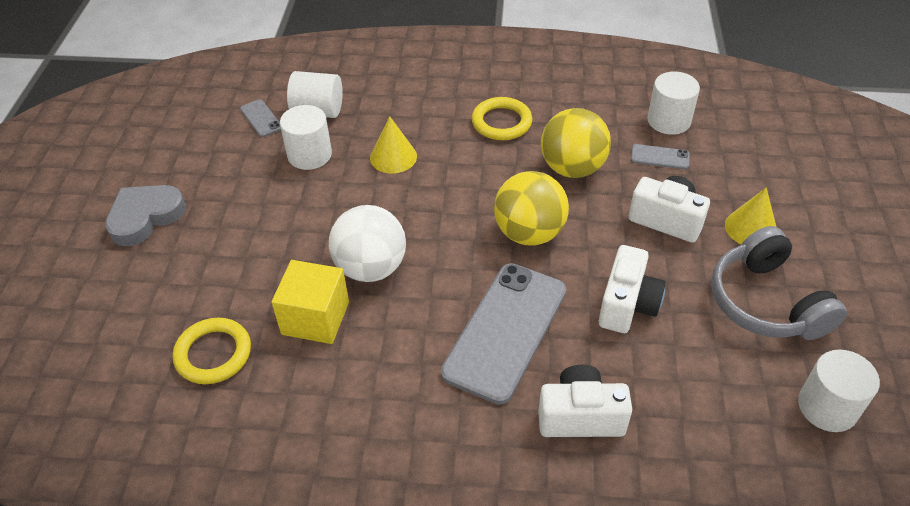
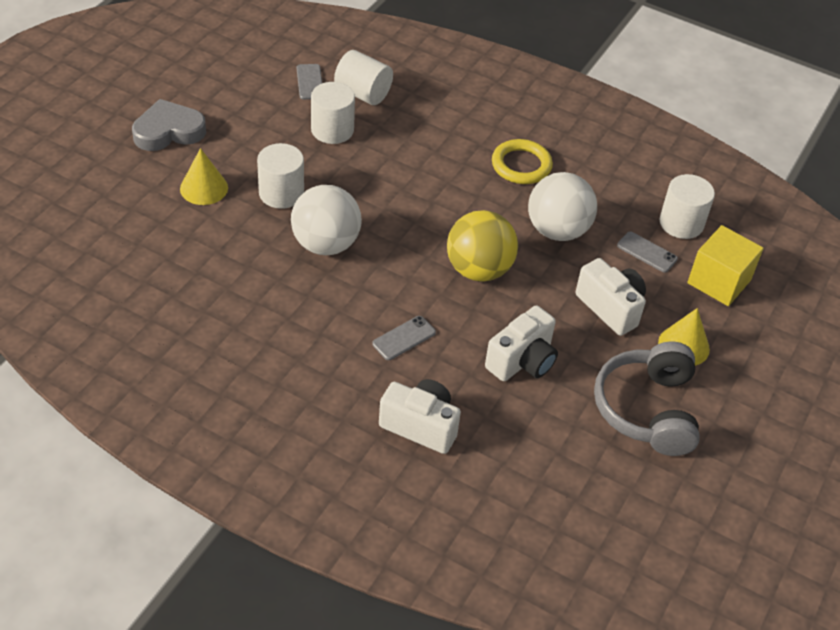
camera: 20 degrees right, 0 degrees up
yellow ring [173,318,251,384] -> none
yellow cube [271,260,349,344] -> yellow cube moved to [687,225,764,306]
yellow cone [370,116,417,174] -> yellow cone moved to [180,148,228,205]
grey phone [441,263,566,405] -> grey phone [372,316,436,360], size x0.43
yellow ball [541,108,611,178] -> white ball [528,172,597,241]
white cylinder [798,349,880,432] -> white cylinder moved to [257,143,304,209]

